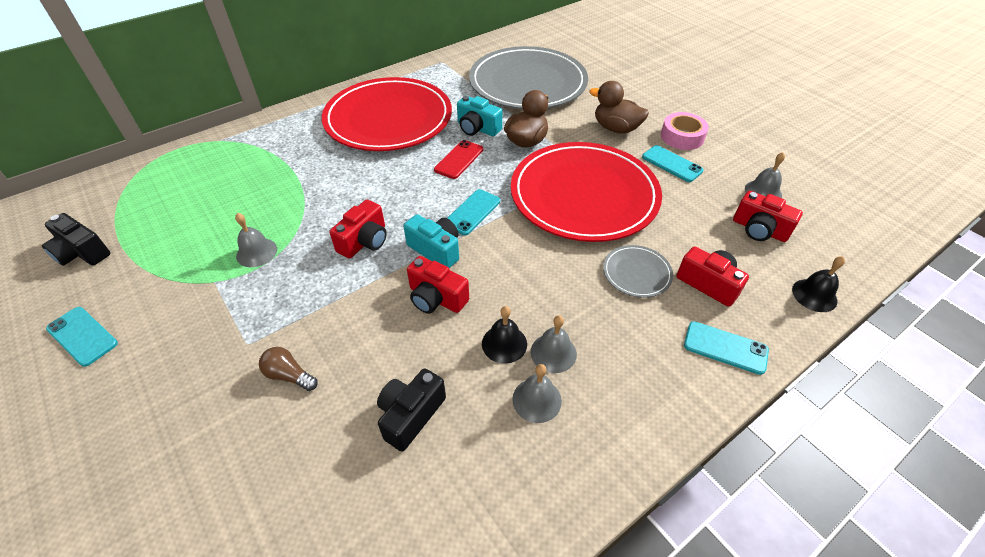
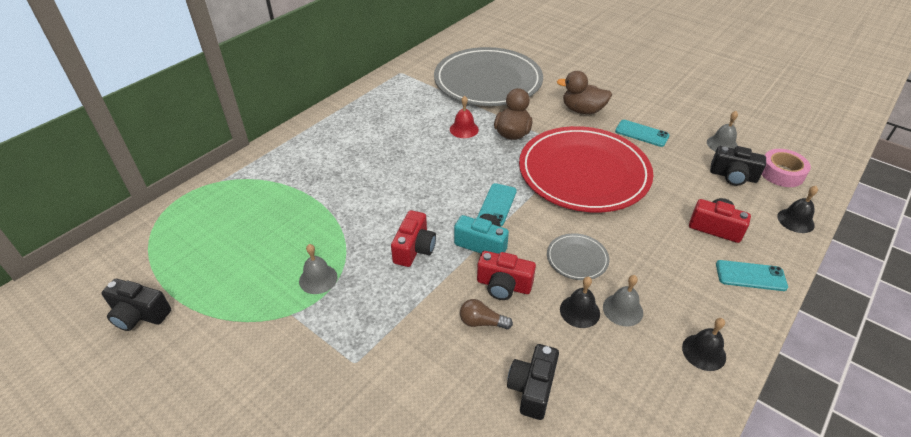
camera: 15 degrees left, 5 degrees down
turquoise phone [46,307,118,367] -> none
brown light bulb [259,347,318,391] -> brown light bulb moved to [460,299,513,329]
red plate [322,77,452,151] -> none
red phone [434,140,483,179] -> none
turquoise camera [457,96,502,136] -> red bell [450,96,479,138]
grey bell [512,364,562,423] -> none
grey plate [603,245,673,298] -> grey plate moved to [547,233,609,280]
pink tape [661,112,709,150] -> pink tape moved to [762,149,811,187]
red camera [733,191,803,242] -> black camera [710,146,766,186]
none -> black bell [682,318,726,371]

